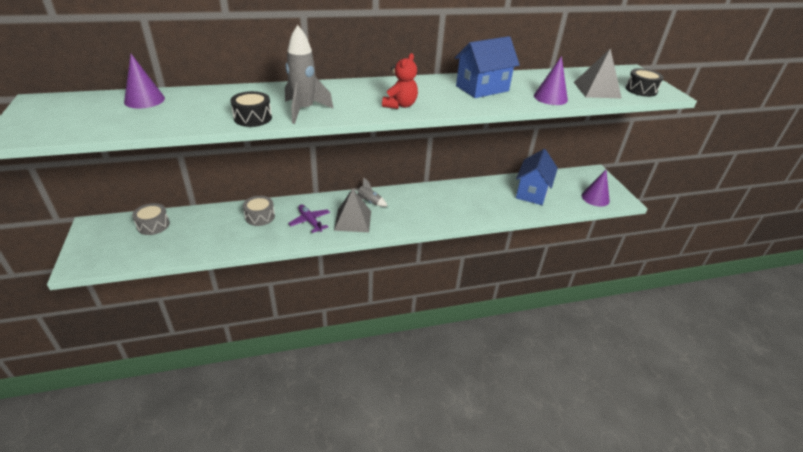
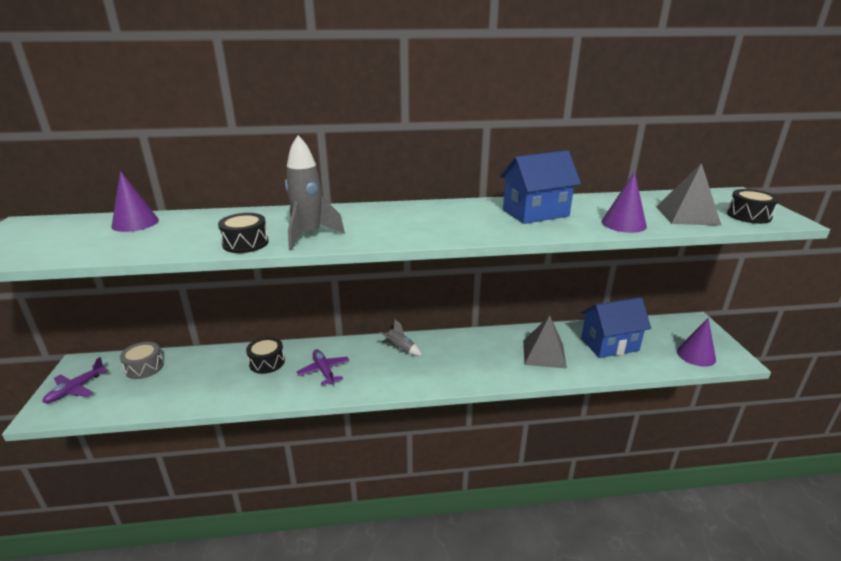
camera: 10 degrees right, 10 degrees down
grey drum [243,196,275,226] -> black drum [246,337,285,374]
grey pyramid [334,189,371,232] -> grey pyramid moved to [523,316,567,369]
red teddy bear [382,53,418,109] -> none
blue house [516,149,558,205] -> blue house turned 45 degrees clockwise [581,297,651,358]
none -> purple plane [42,357,108,403]

